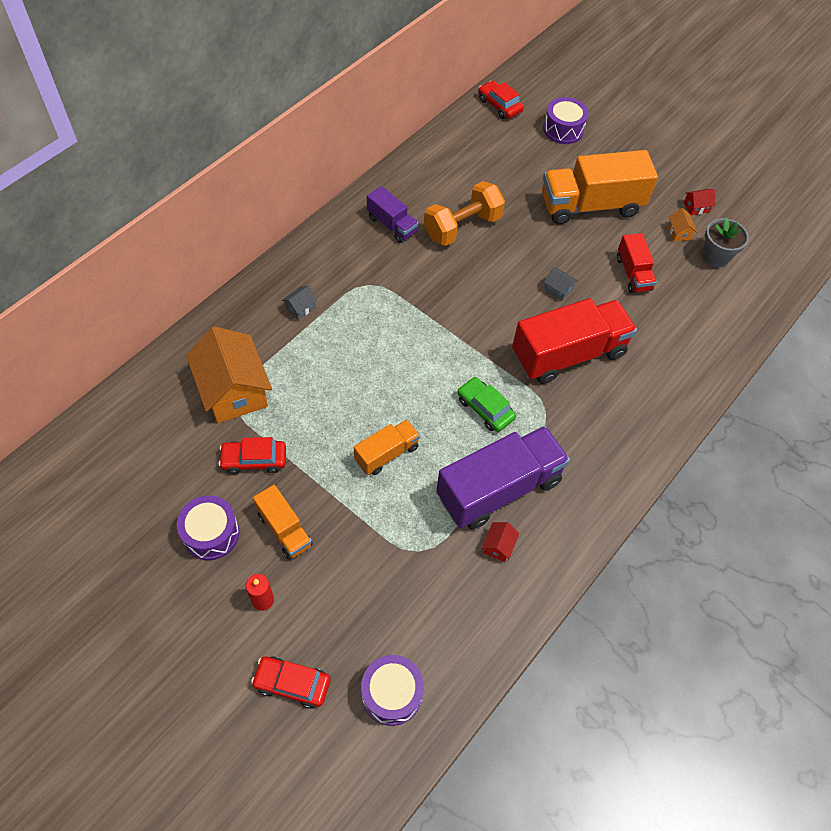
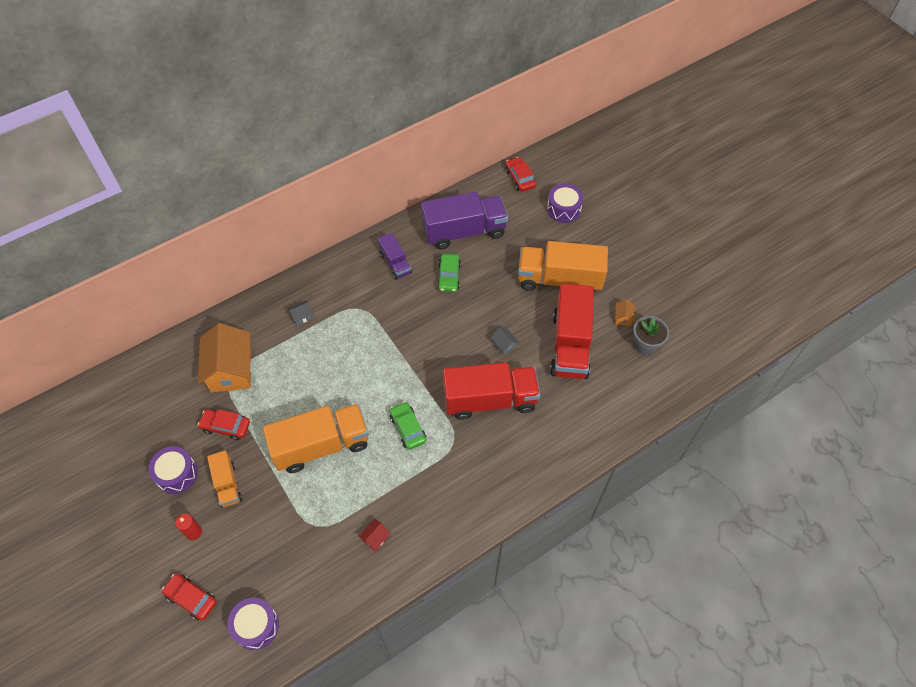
camera: 20 degrees right, 0 degrees up
orange truck [354,419,420,475] -> orange truck [263,404,369,473], size x1.90
orange dumbbell [424,181,505,246] -> green car [437,254,461,292]
purple truck [436,426,570,529] -> purple truck moved to [421,192,508,250]
red truck [617,233,657,293] -> red truck [550,284,594,379], size x1.90
red house [684,189,716,215] -> none

